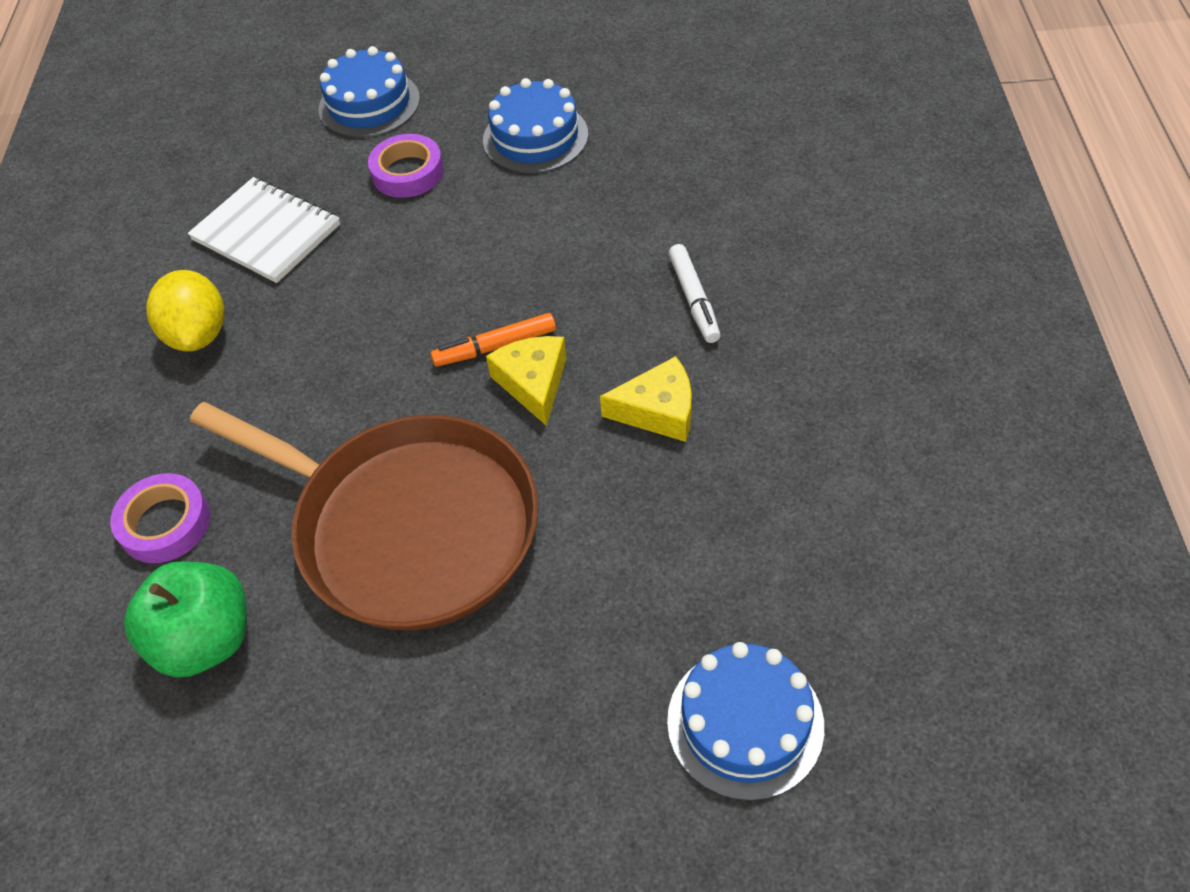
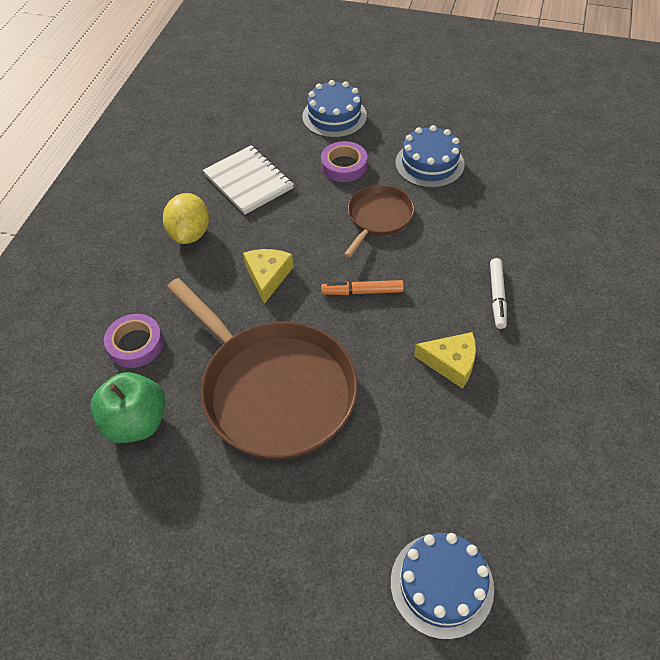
camera: 15 degrees right, 0 degrees up
yellow cheese [486,336,567,426] -> yellow cheese moved to [243,249,293,304]
none -> brown pan [344,185,414,258]

